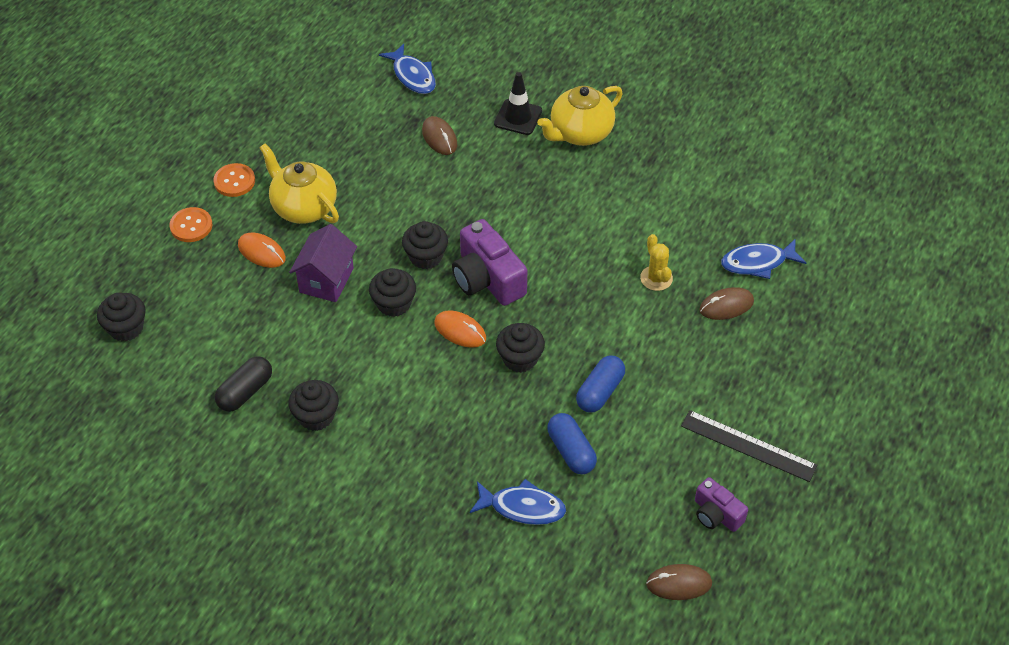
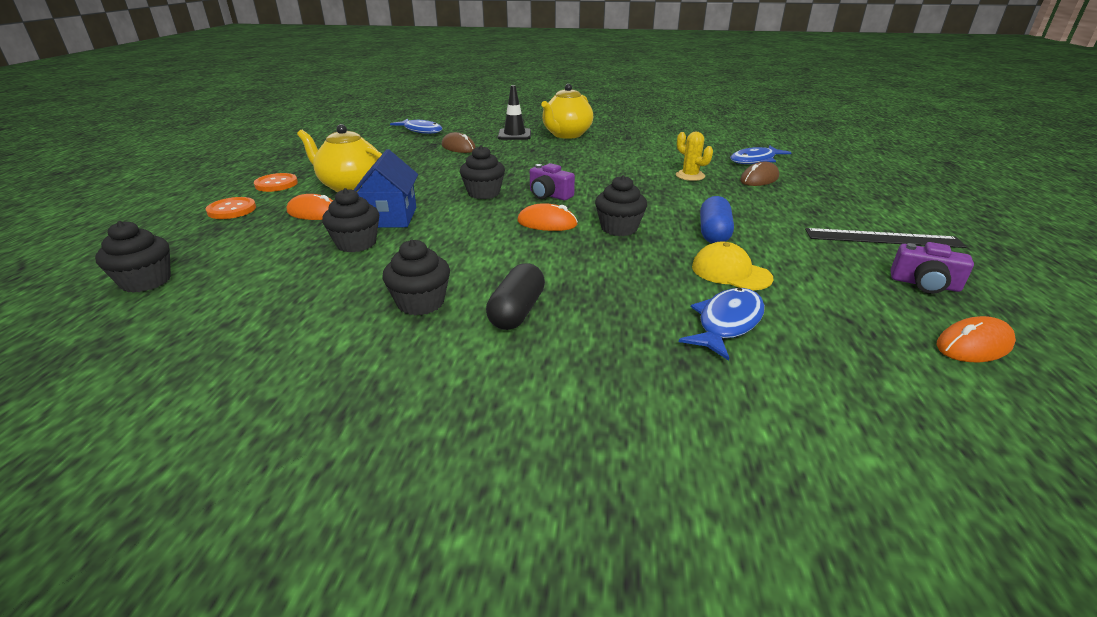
camera: 20 degrees left, 20 degrees down
black capsule [215,356,272,412] -> black capsule moved to [486,263,545,330]
purple house [289,224,357,302] -> blue house [354,149,418,228]
black cupcake [369,268,416,317] -> black cupcake moved to [322,188,379,252]
purple camera [452,219,527,306] -> purple camera [530,163,575,200], size x0.58
blue fish [469,479,566,525] -> blue fish turned 45 degrees counterclockwise [679,288,765,361]
blue capsule [547,413,597,474] -> yellow cap [692,242,773,290]
brown mouse [646,564,712,600] -> orange mouse [937,316,1016,362]

